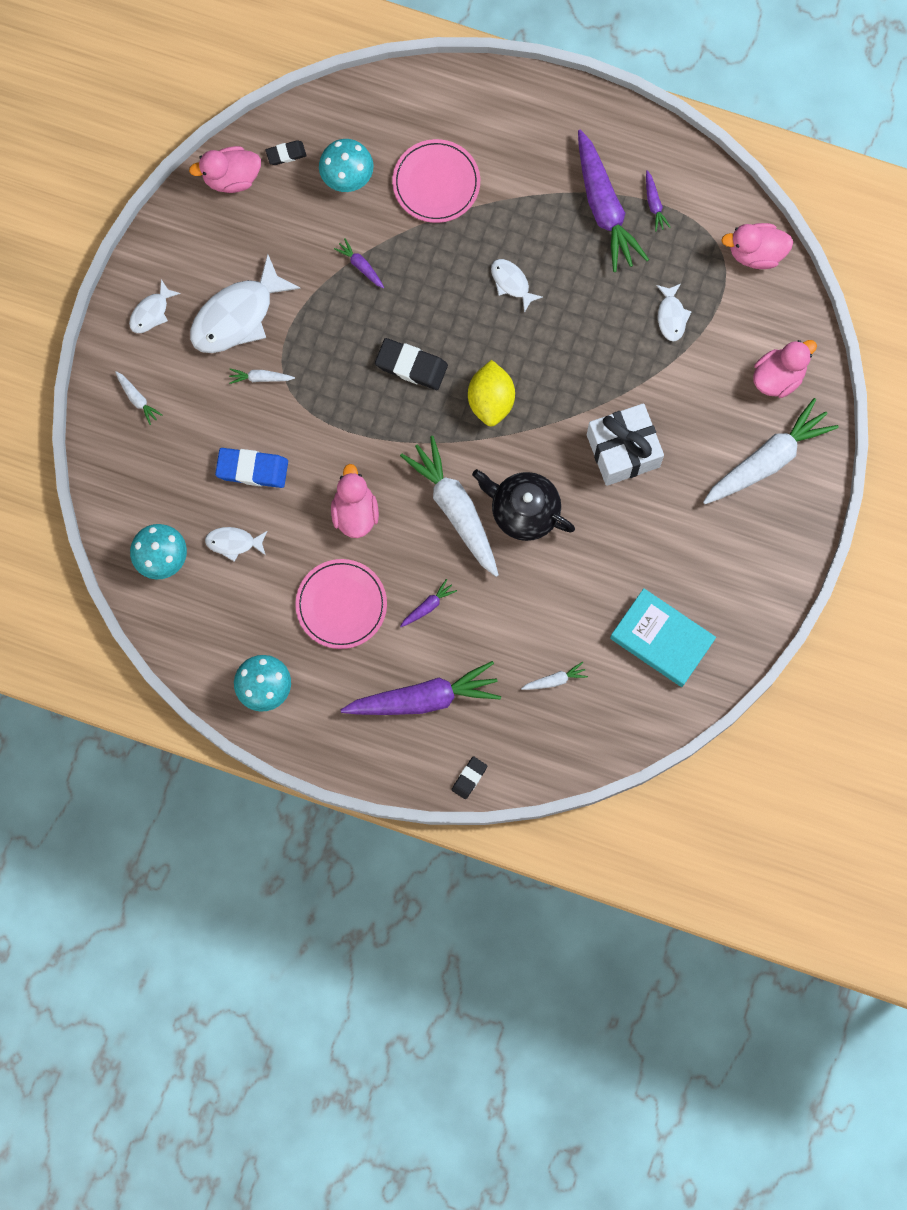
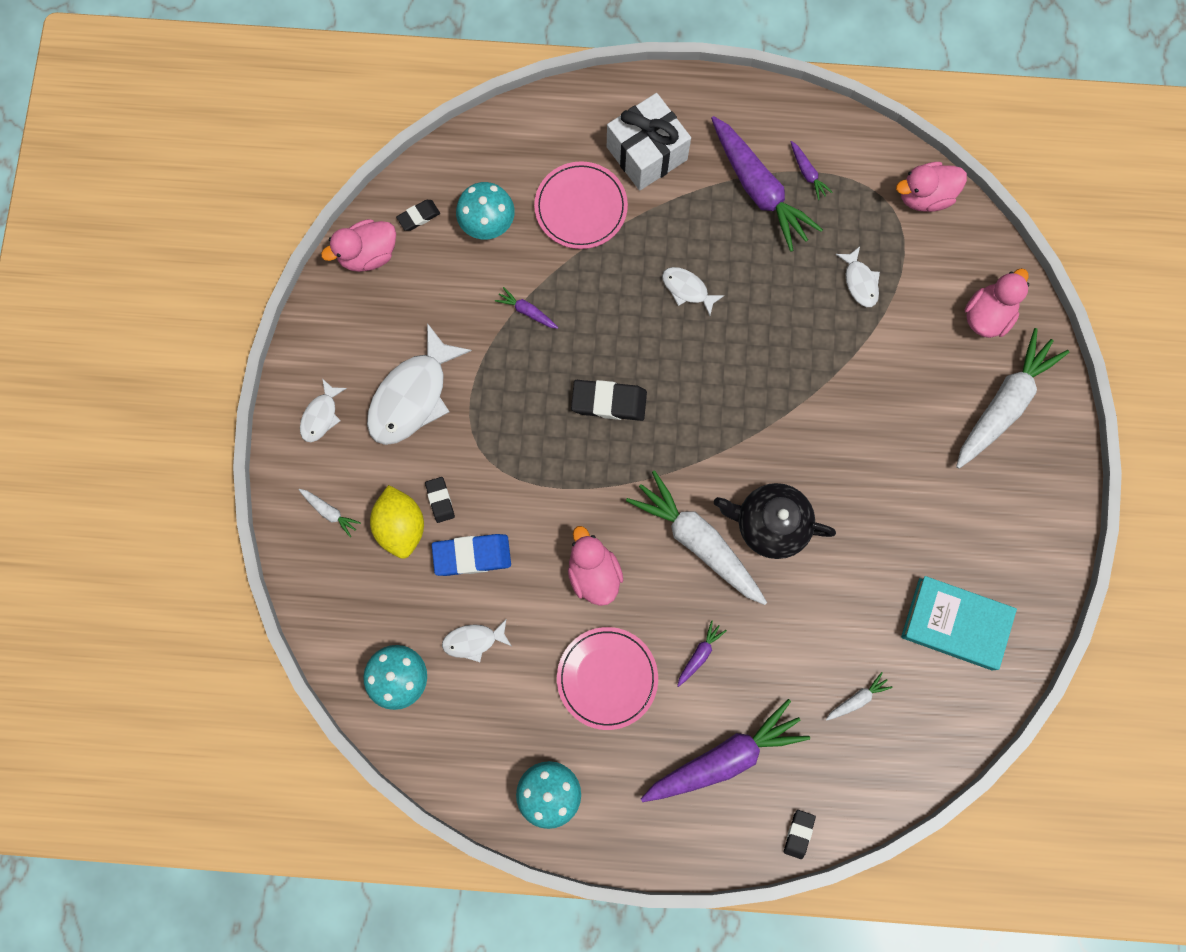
camera: 15 degrees left, 0 degrees up
white carrot [229,368,295,384] -> none
yellow lemon [468,360,515,426] -> yellow lemon moved to [370,485,424,559]
white gift [587,403,664,486] -> white gift moved to [607,93,691,191]
none -> black eraser [425,477,455,523]

